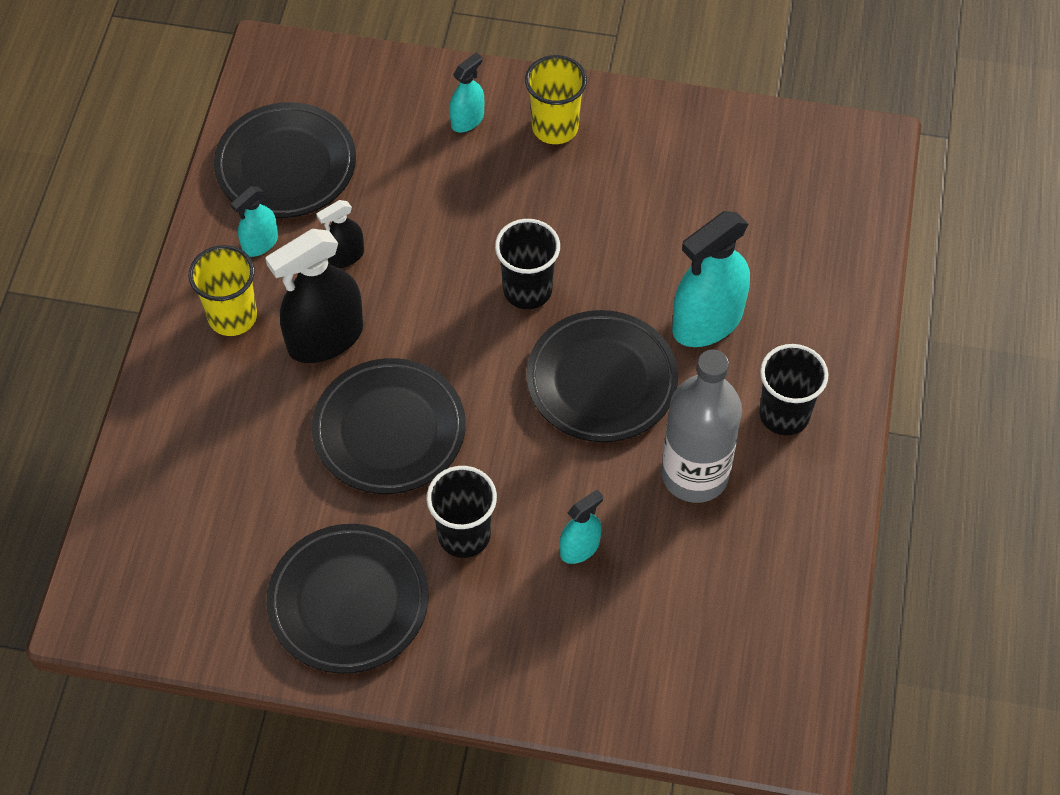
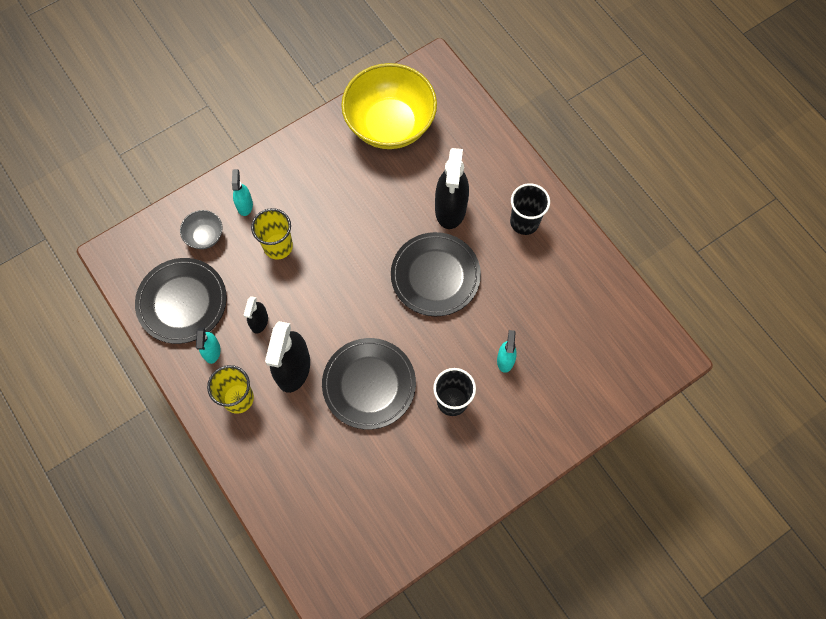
camera: 45 degrees left, 10 degrees up
black plate [267,524,429,674] -> none
black cup [495,219,560,309] -> none
yellow cup [525,55,587,144] -> yellow cup moved to [251,208,293,260]
grey bottle [661,349,742,503] -> none
turquoise spray bottle [672,211,750,347] -> black spray bottle [435,148,469,229]
none -> grey bowl [180,210,222,249]
none -> yellow bowl [341,63,437,149]

